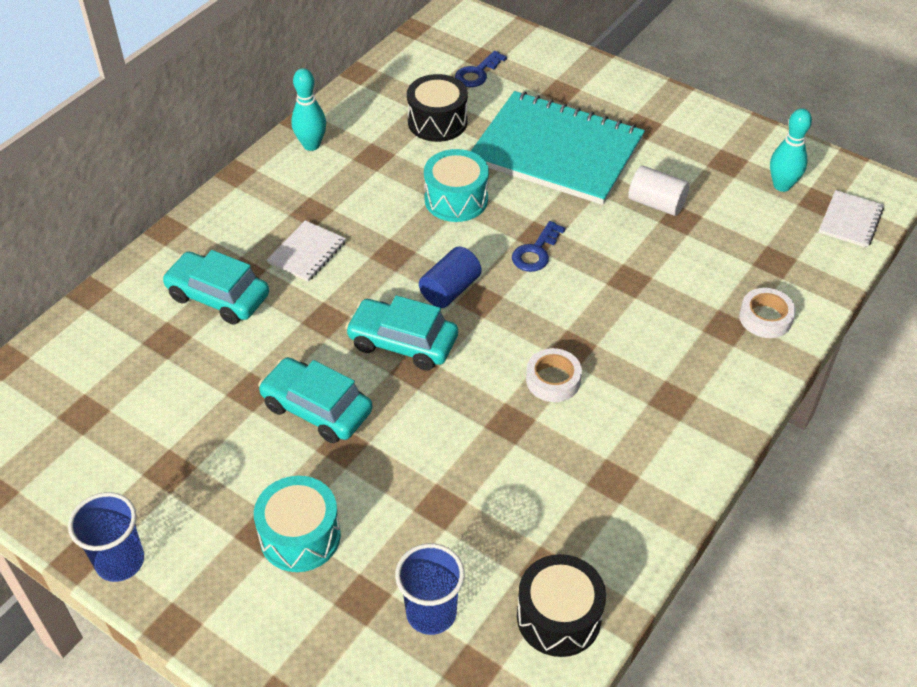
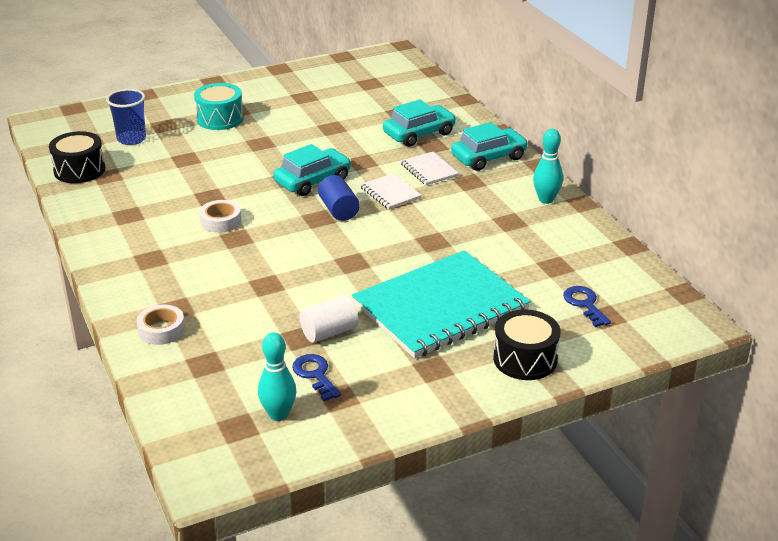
camera: 120 degrees right, 15 degrees down
blue cup [68,492,144,582] -> none
turquoise car [258,357,373,443] -> turquoise car moved to [451,122,528,171]
black drum [407,74,468,142] -> black drum moved to [493,309,560,380]
turquoise drum [424,149,489,222] -> none
blue key [512,221,565,272] -> blue key moved to [292,354,341,401]
white notebook [819,190,884,248] -> white notebook moved to [360,173,421,209]

